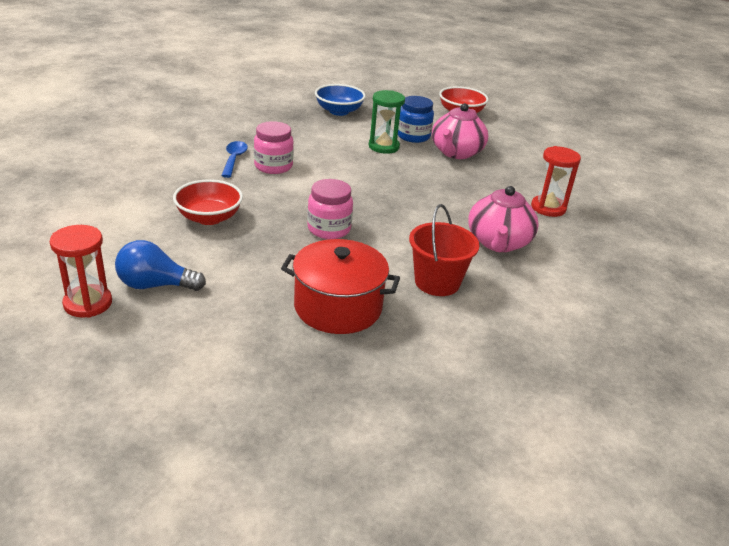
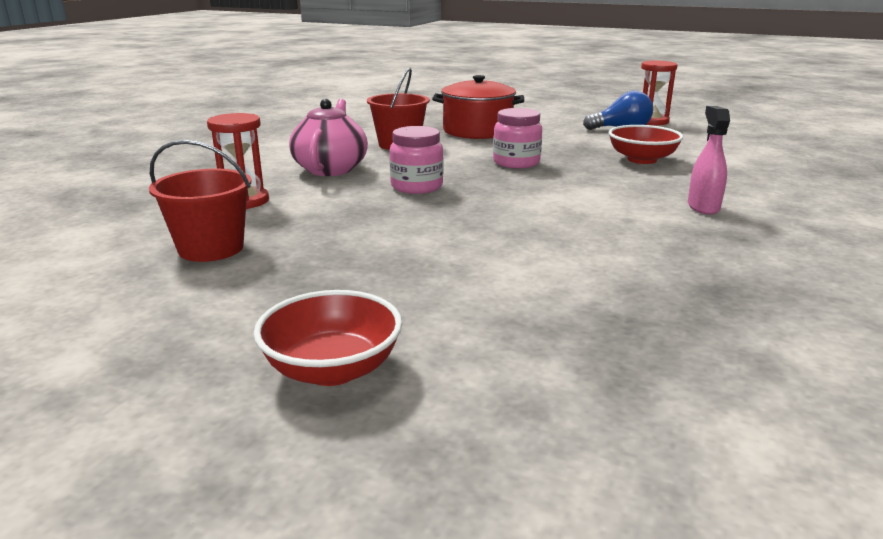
camera: 175 degrees right, 10 degrees down
blue spoon [221,141,248,178] -> pink spray bottle [688,106,730,215]
pink jar [254,121,294,174] -> pink jar moved to [390,126,443,194]
blue bowl [315,84,366,116] -> none
green hourglass [368,90,405,154] -> none
blue jar [398,96,434,143] -> none
pink teapot [432,103,488,159] -> none
none -> red bucket [149,140,251,262]

